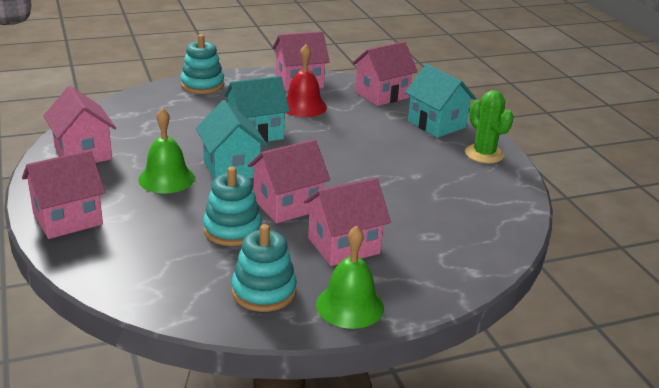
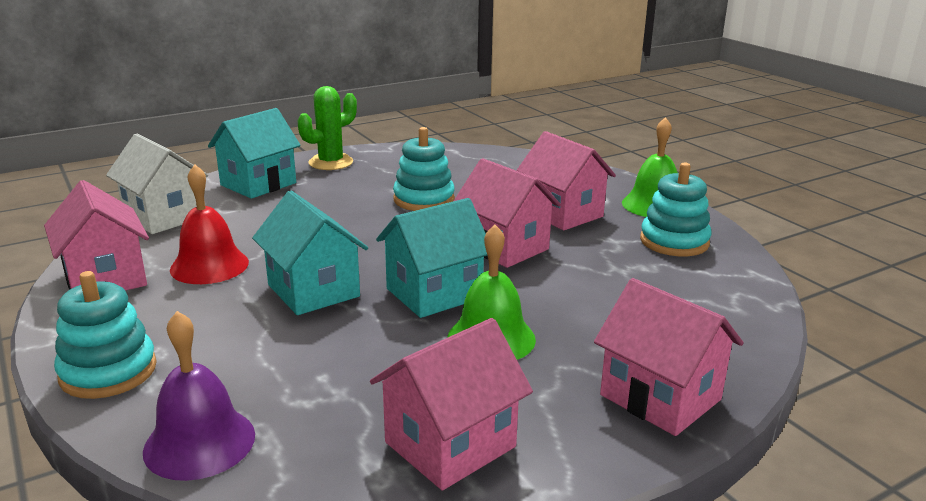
camera: 100 degrees left, 5 degrees down
turquoise stacking toy [203,167,262,246] -> turquoise stacking toy moved to [393,127,455,211]
pink house [352,41,418,106] -> white house [106,133,208,234]
none -> purple bell [143,311,255,481]

